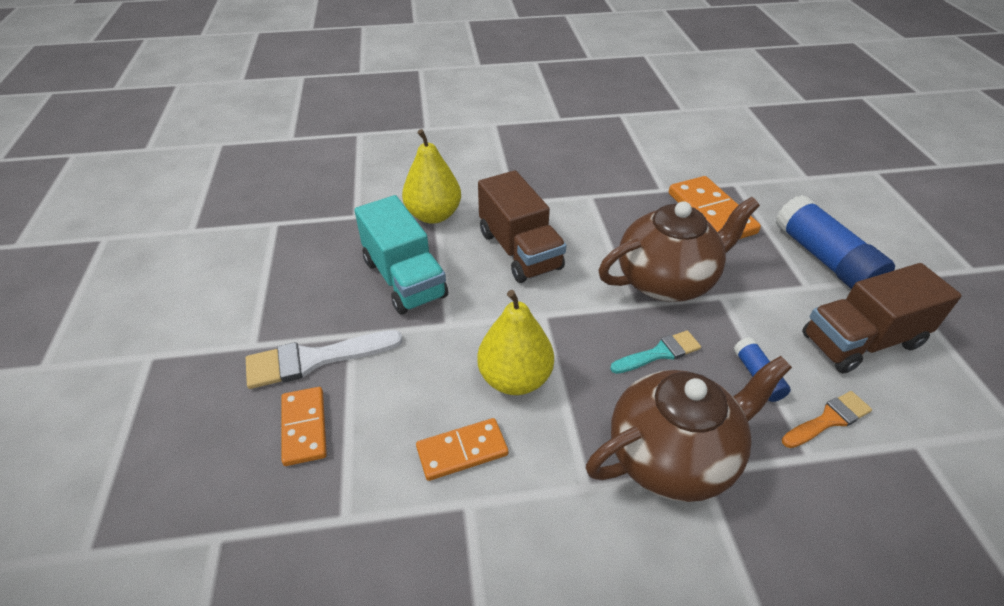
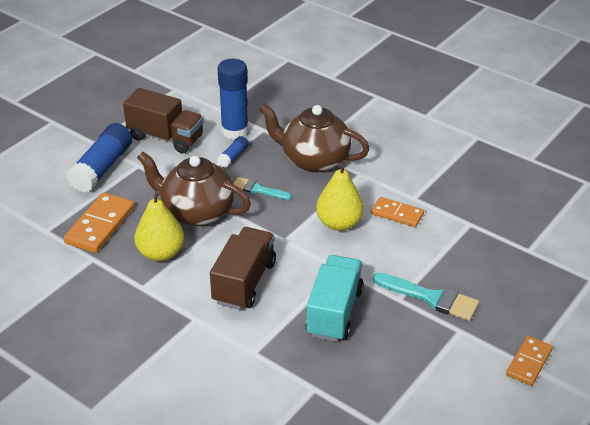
camera: 135 degrees left, 5 degrees down
white brush [246,330,403,389] -> turquoise brush [373,273,479,321]
orange domino [281,387,327,466] -> orange domino moved to [506,336,553,386]
yellow pear [402,129,461,224] -> yellow pear moved to [134,190,184,261]
orange brush [782,391,872,448] -> blue glue stick [217,59,249,140]

